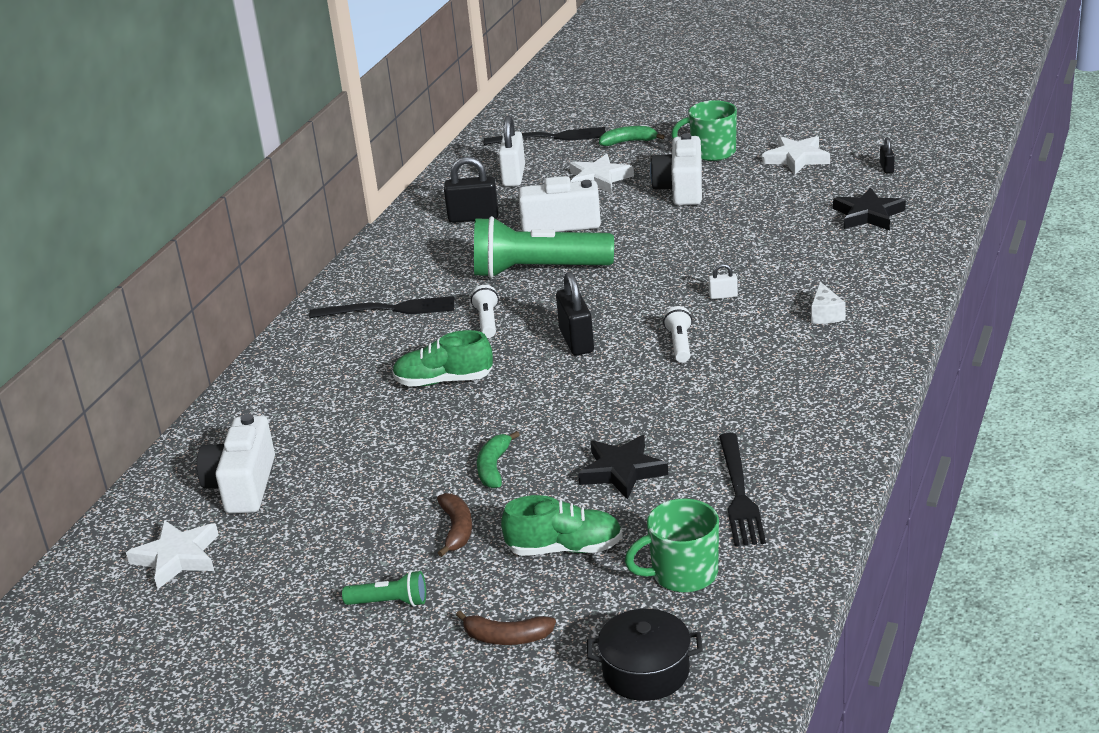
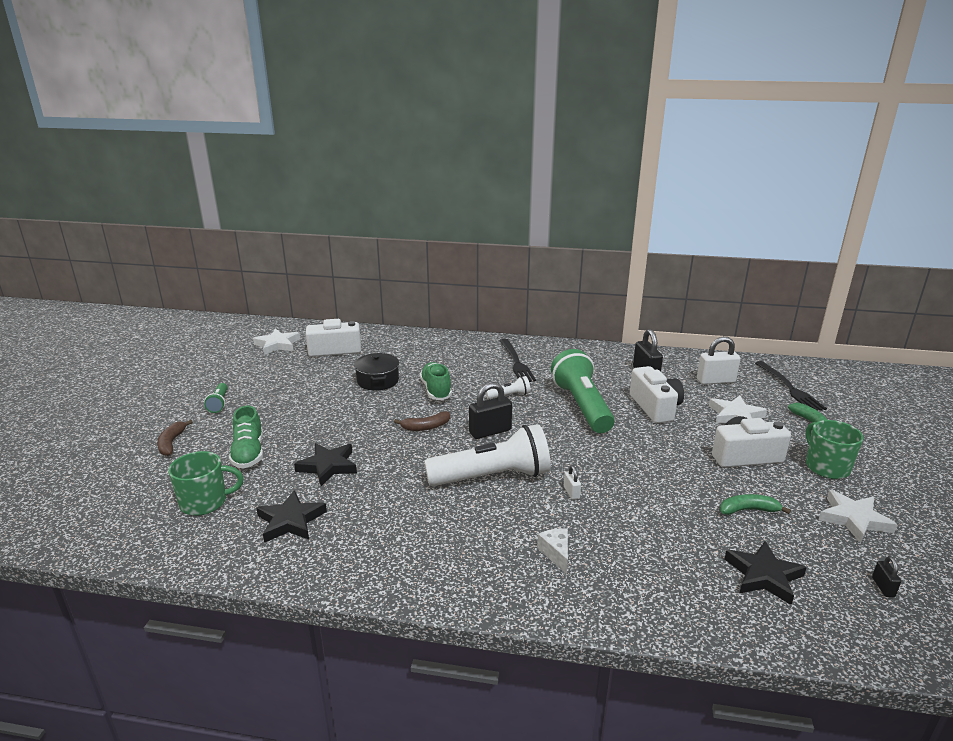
camera: 75 degrees right, 5 degrees down
brown banana [437,493,472,557] -> brown banana moved to [394,411,450,431]
green banana [477,431,520,489] -> green banana moved to [720,494,791,515]
black pot [587,609,703,701] -> black pot moved to [354,353,399,391]
green mug [625,498,719,593] -> green mug turned 105 degrees clockwise [168,451,244,516]
white flashlight [663,306,692,363] -> white flashlight [424,424,551,486], size x2.28
black fork [719,433,766,546] -> black star [256,490,327,543]
white cheese [811,282,846,324] -> white cheese turned 90 degrees clockwise [537,528,568,574]
black padlock [880,137,895,173] -> black padlock turned 75 degrees counterclockwise [872,556,901,597]

